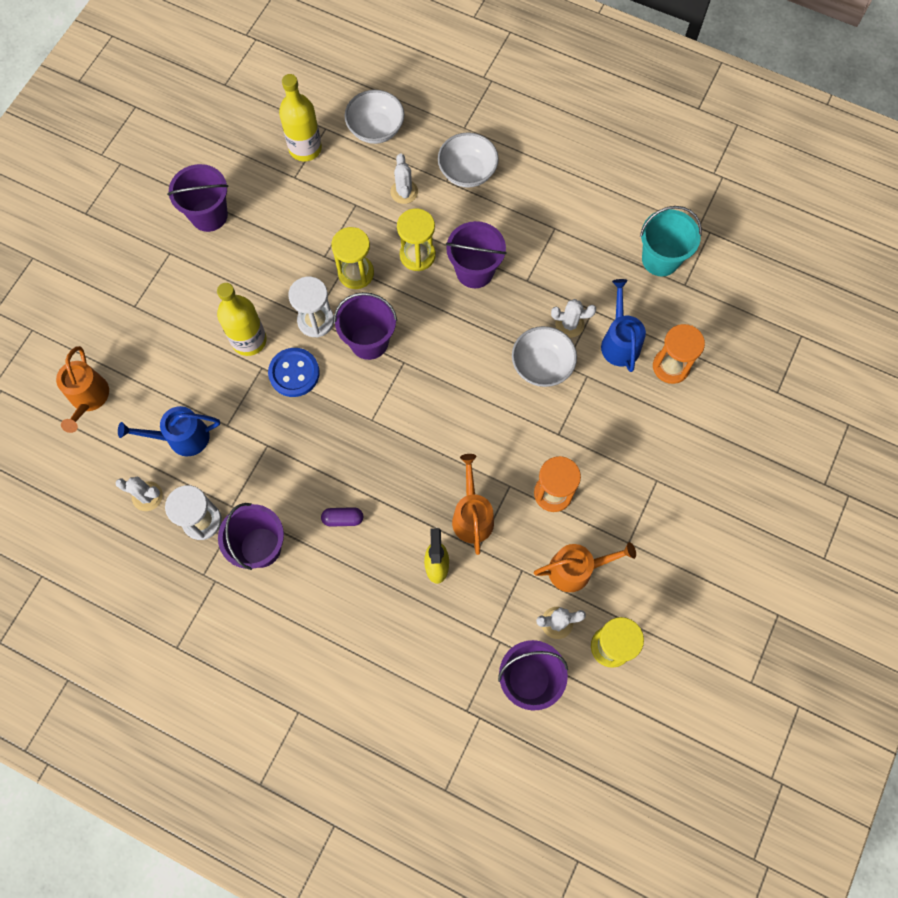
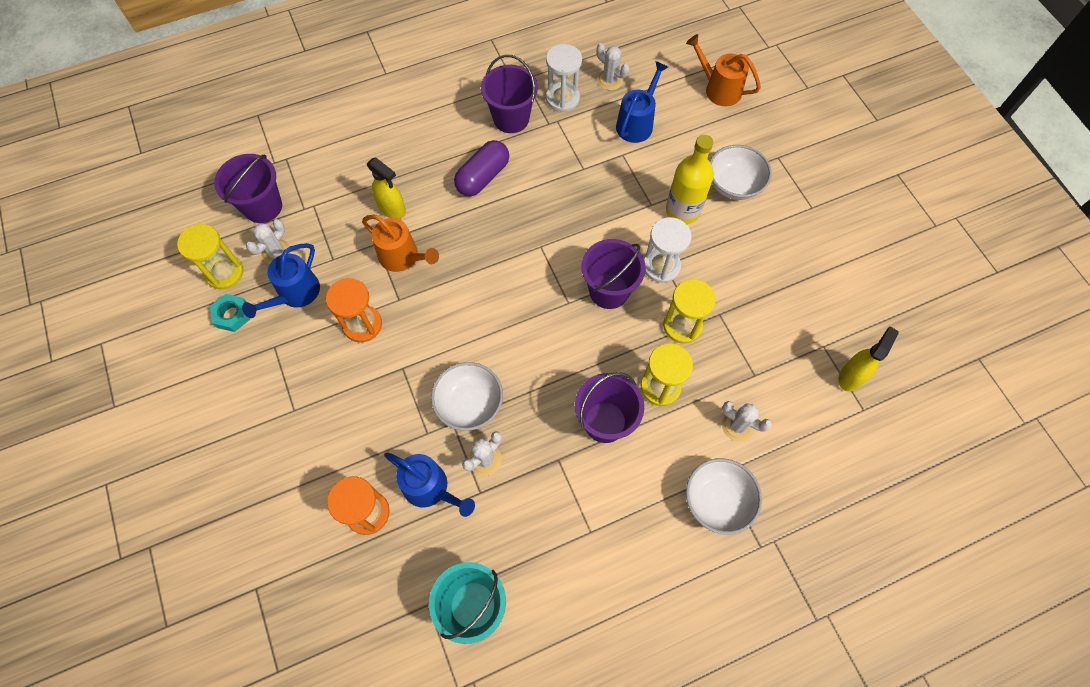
camera: 130 degrees right, 5 degrees down
white cactus [116,477,163,511] -> white cactus turned 75 degrees clockwise [597,43,629,90]
purple bucket [167,164,228,232] -> none
blue button [268,348,320,397] -> none
yellow bottle [279,74,322,161] -> yellow spray bottle [838,327,899,392]
purple capsule [321,507,363,527] -> purple capsule [454,140,509,196], size x1.78
white bowl [344,90,404,144] -> white bowl moved to [710,145,772,200]
orange watering can [534,542,636,592] -> blue watering can [242,243,320,318]
none -> turquoise nut [210,294,250,332]

